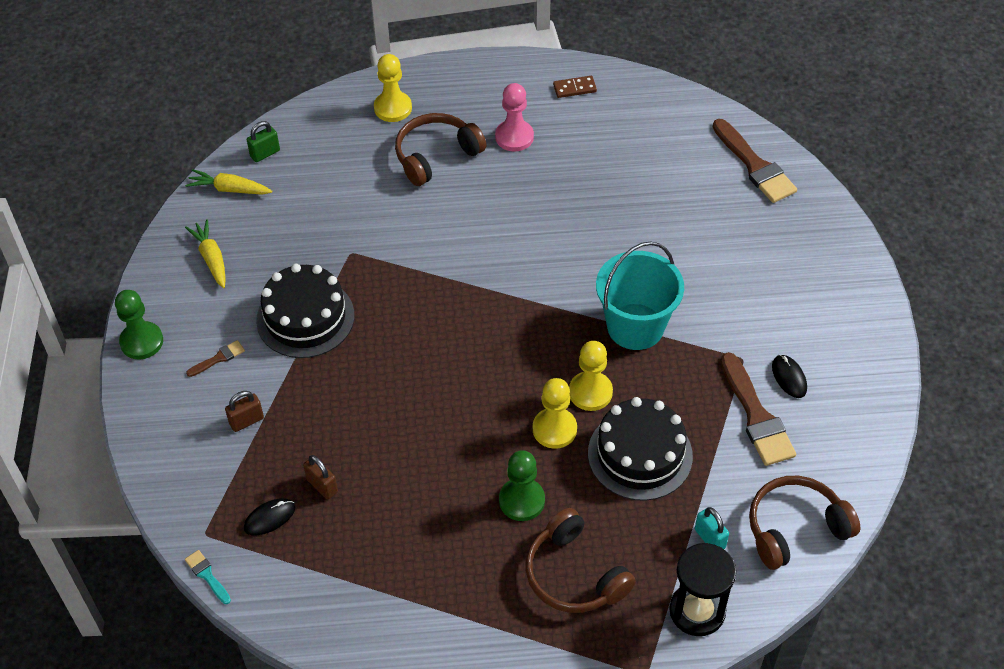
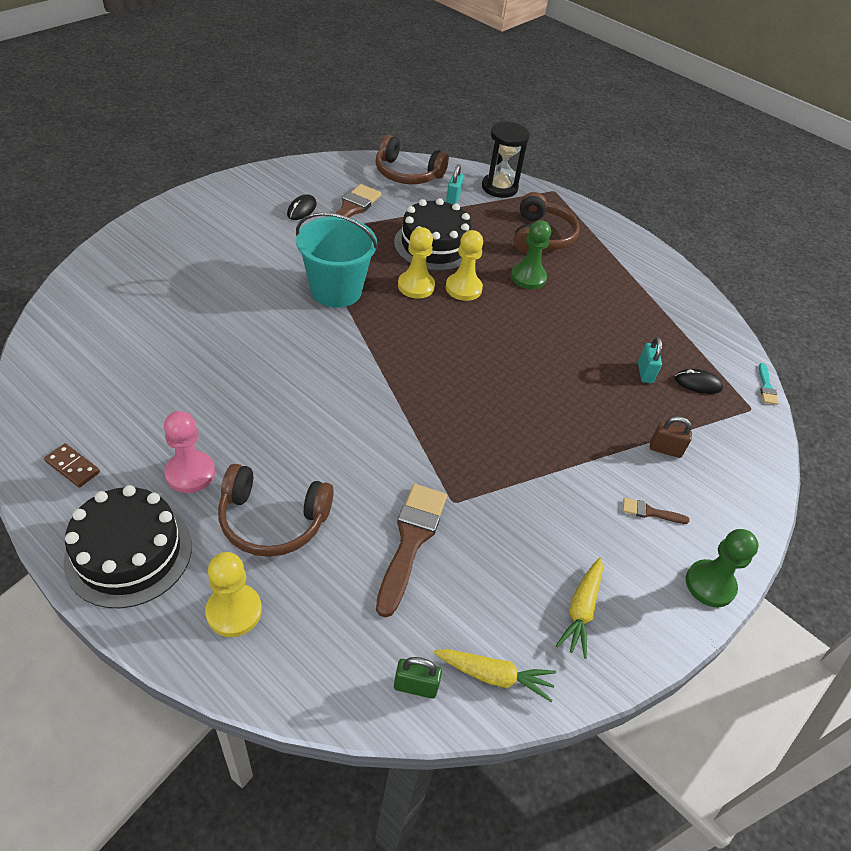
camera: 140 degrees left, 5 degrees down
yellow carrot [185,169,272,195] -> yellow carrot turned 45 degrees counterclockwise [434,649,556,702]
black cake [256,264,354,358] -> black cake moved to [64,485,192,609]
brown padlock [303,455,338,499] -> turquoise padlock [638,337,662,383]
brown brush [713,119,797,203] -> brown brush moved to [376,484,447,618]

